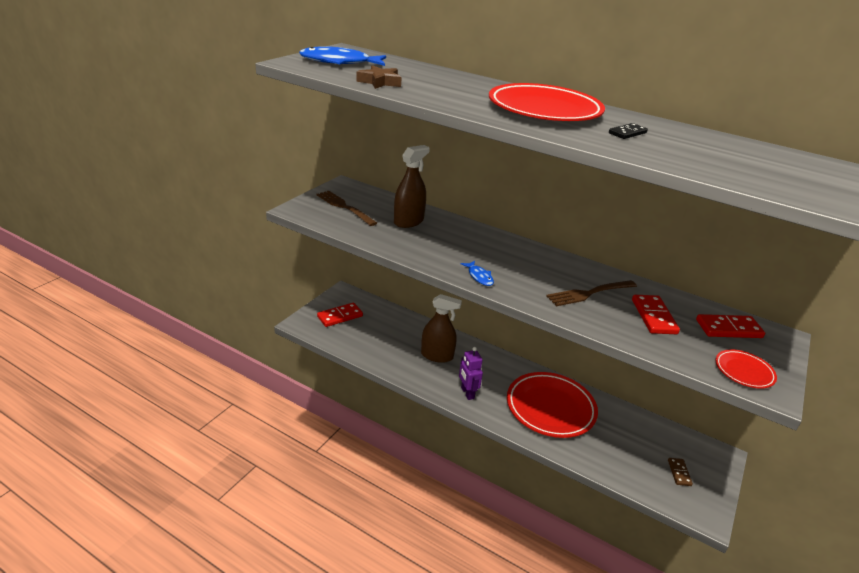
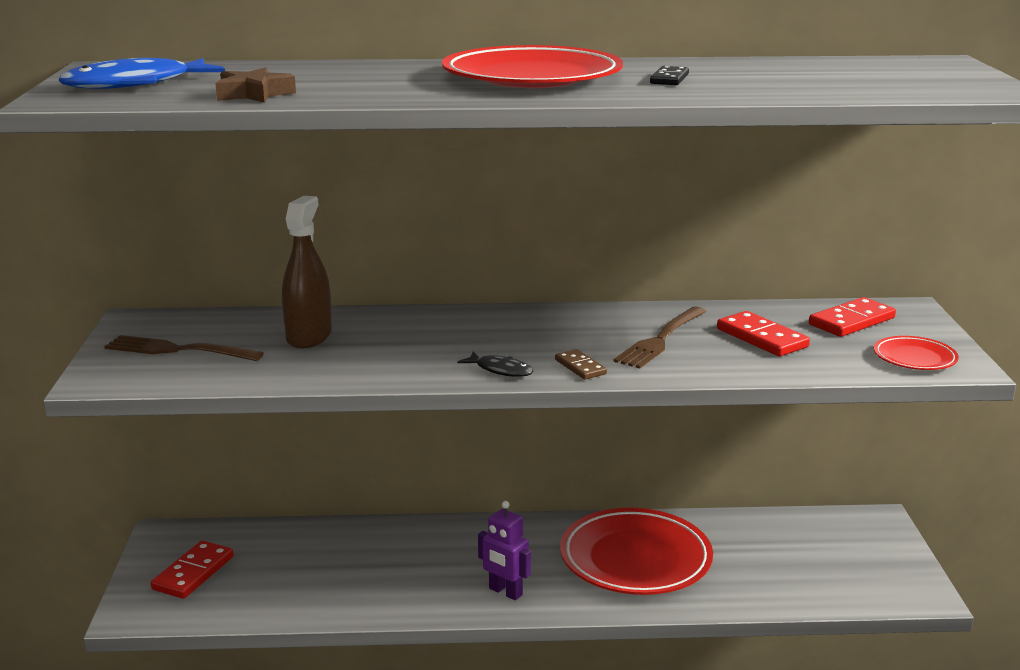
camera: 30 degrees left, 10 degrees down
brown spray bottle [421,294,462,363] -> none
blue fish [460,261,494,286] -> black fish [457,352,533,377]
brown domino [668,458,693,486] -> brown domino moved to [555,349,607,380]

